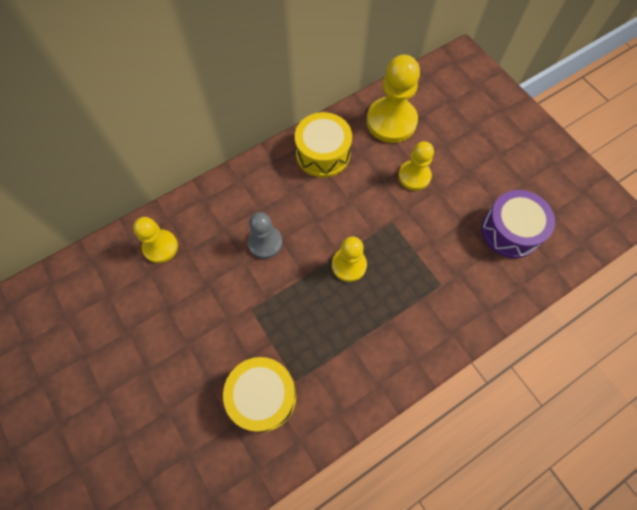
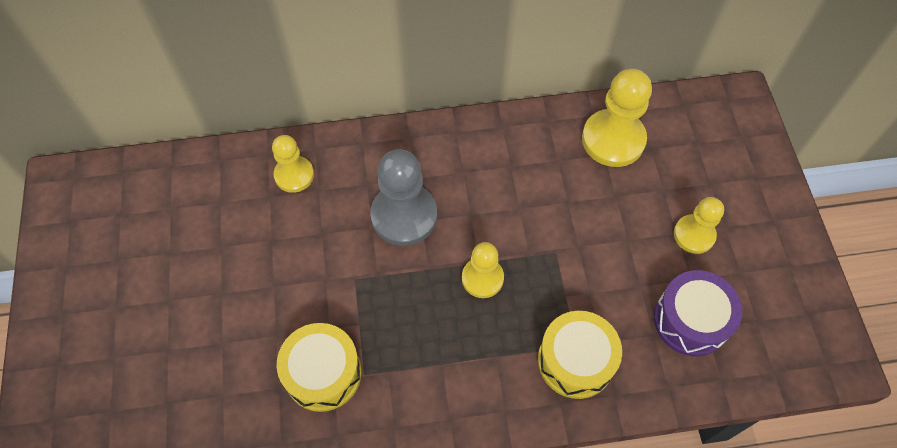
camera: 25 degrees right, 5 degrees down
grey pawn [248,212,282,259] -> grey pawn [371,149,437,246], size x1.64
yellow drum [295,112,352,178] -> yellow drum moved to [538,311,622,399]
yellow pawn [398,141,434,191] -> yellow pawn moved to [674,197,724,254]

